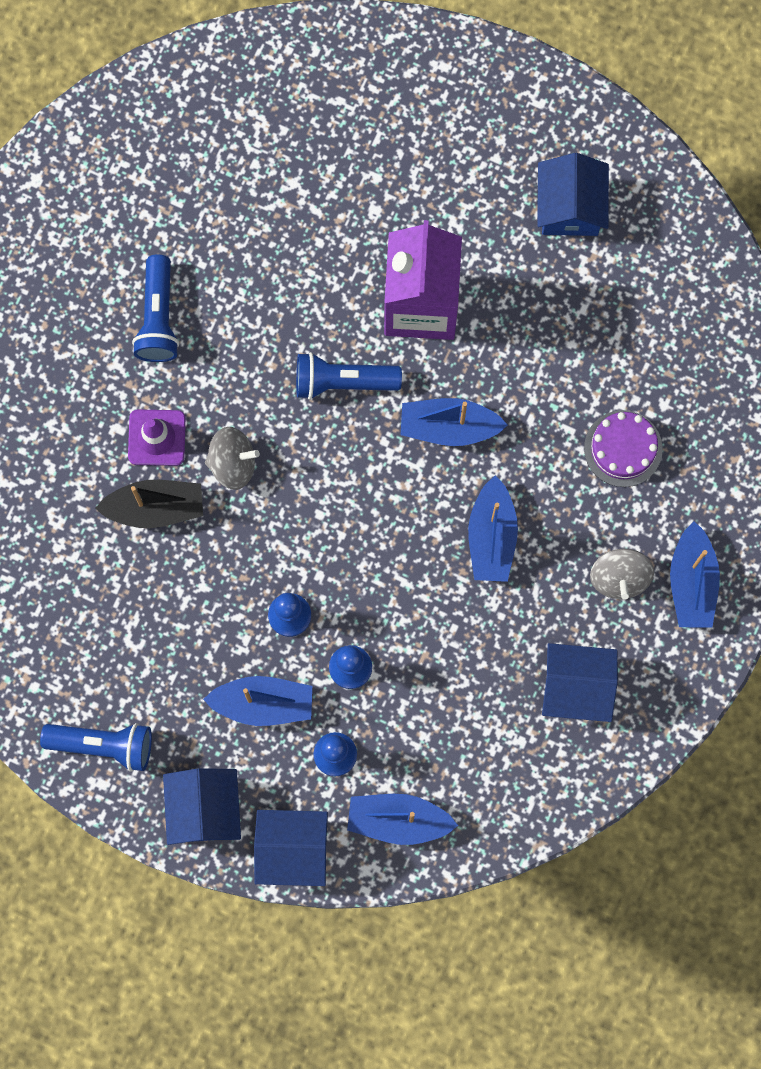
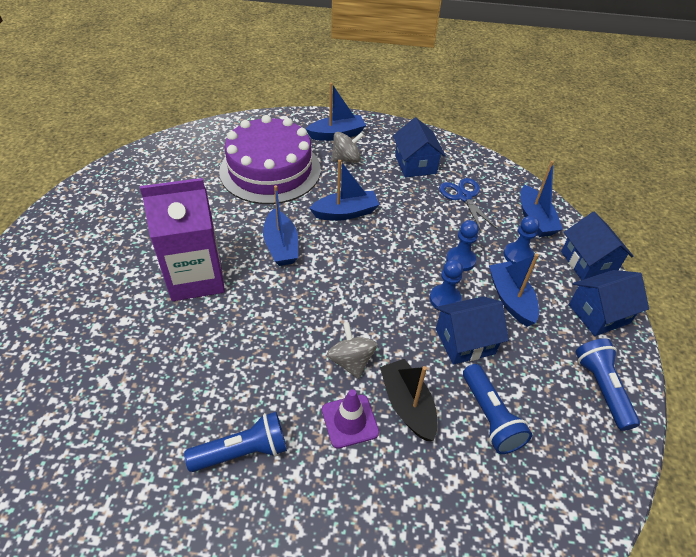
camera: 110 degrees left, 30 degrees down
blue flashlight [296,352,402,400] -> blue flashlight moved to [463,364,532,454]
blue house [537,153,609,236] -> blue house moved to [435,296,509,365]
purple cake [584,410,663,487] -> purple cake [219,115,321,204], size x2.12
none -> blue scissors [439,178,498,233]

